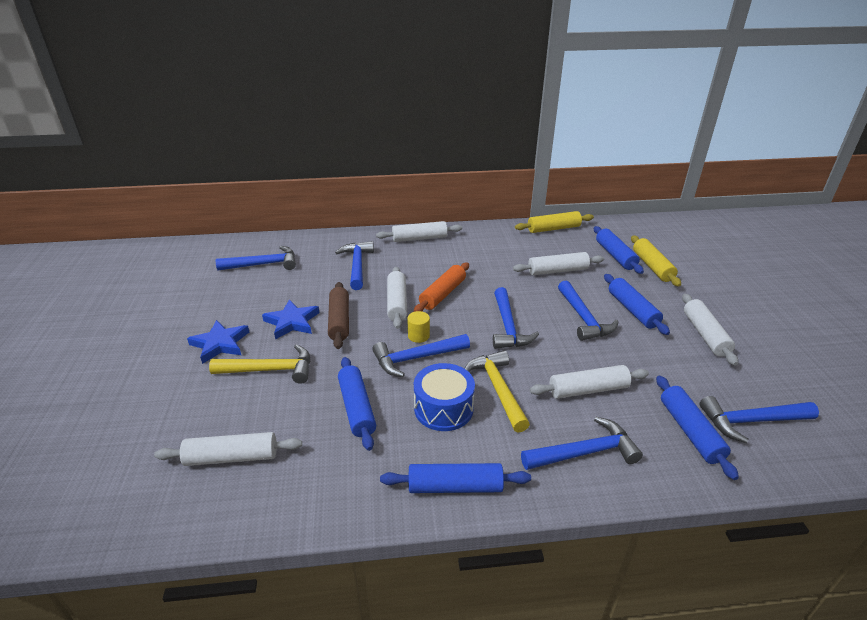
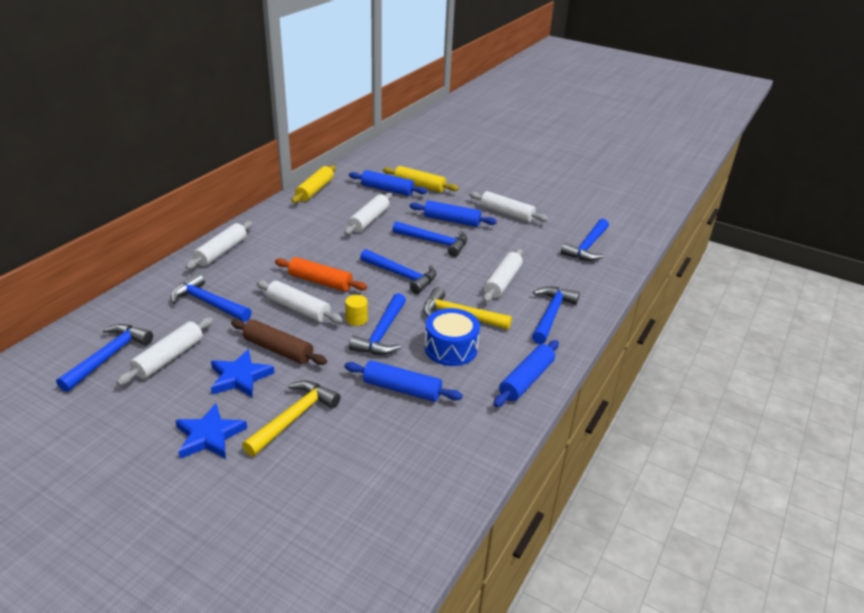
camera: 55 degrees left, 0 degrees up
white rolling pin [154,432,302,466] -> white rolling pin moved to [116,317,213,385]
orange rolling pin [414,262,469,312] -> orange rolling pin turned 45 degrees counterclockwise [275,257,367,291]
blue rolling pin [656,376,739,480] -> none

